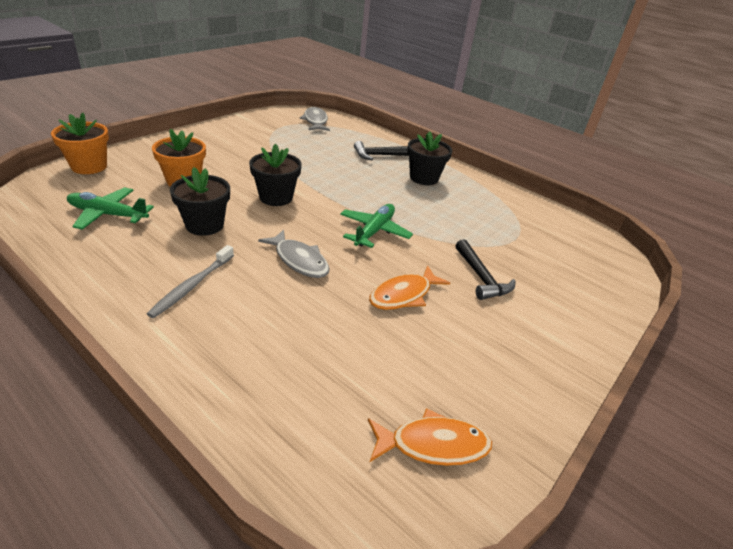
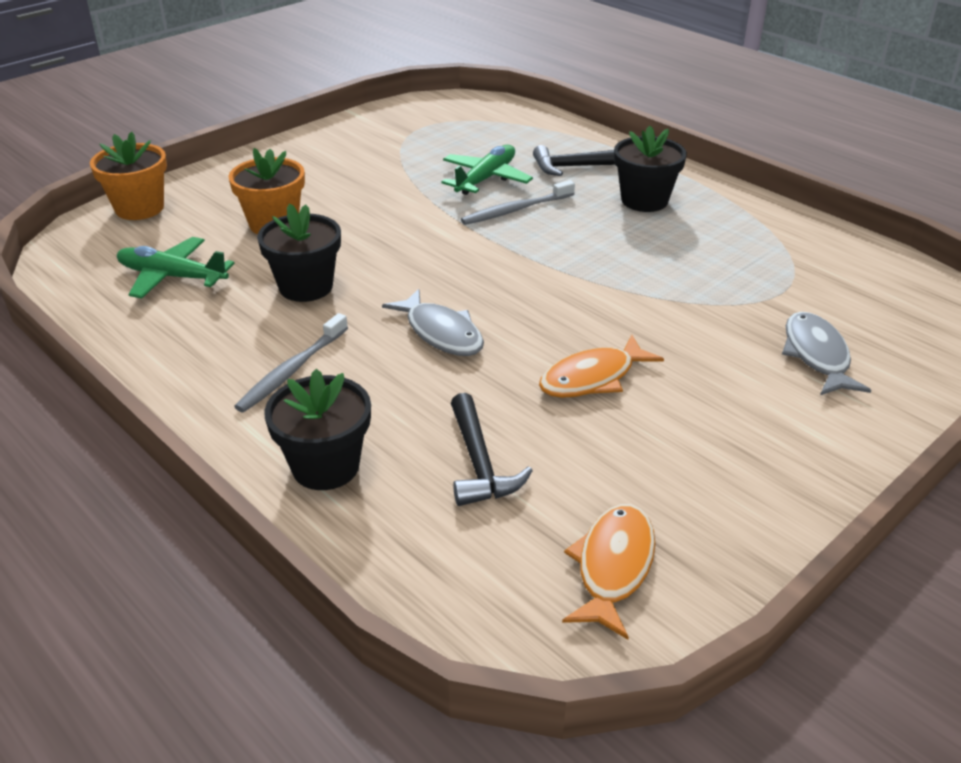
camera: 10 degrees right, 0 degrees up
black flower pot [249,144,302,206] -> black flower pot moved to [264,369,371,490]
grey fish [299,106,330,131] -> grey fish moved to [782,312,871,395]
green plane [340,204,413,248] -> green plane moved to [441,145,533,195]
orange fish [368,408,492,466] -> orange fish turned 75 degrees counterclockwise [562,504,655,640]
black hammer [455,239,516,300] -> black hammer moved to [451,393,533,506]
none -> grey toothbrush [461,180,575,225]

